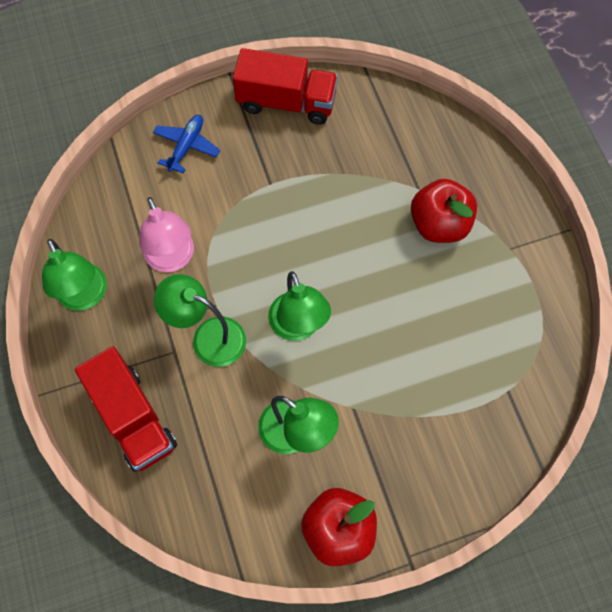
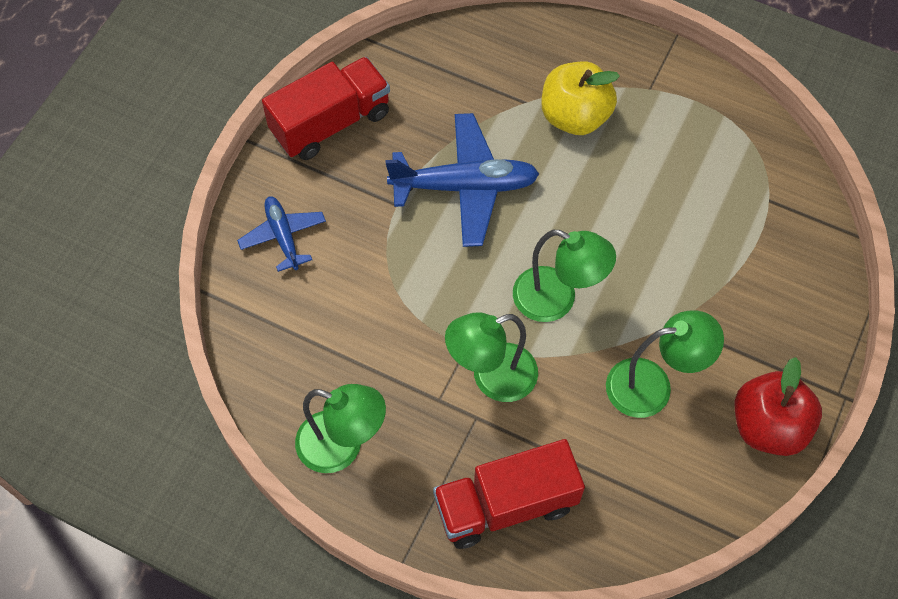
camera: 45 degrees left, 5 degrees down
red truck [75,346,177,472] -> red truck turned 150 degrees clockwise [433,439,585,549]
pink lamp [139,197,194,272] -> none
red apple [411,179,477,243] -> yellow apple [542,62,620,135]
none -> blue plane [385,113,539,247]

